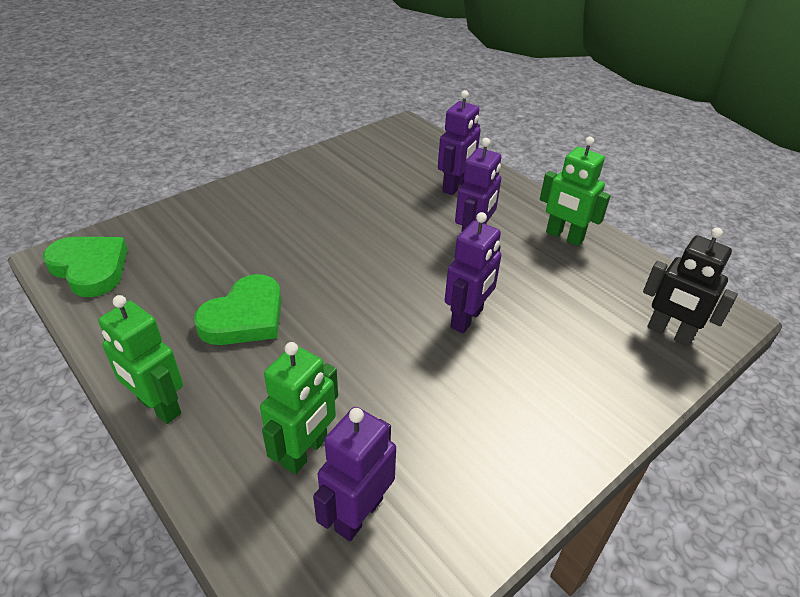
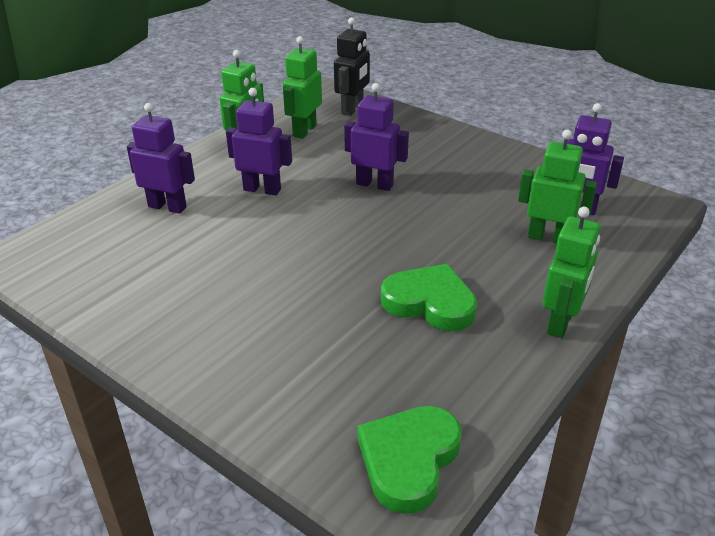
camera: 100 degrees left, 5 degrees down
none -> green robot [283,36,322,139]

